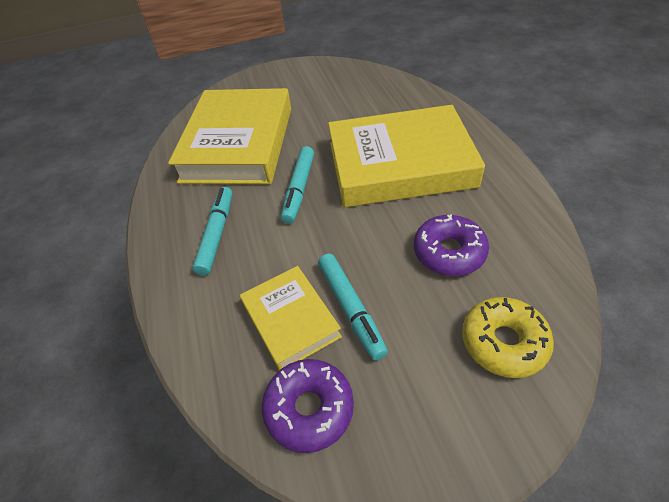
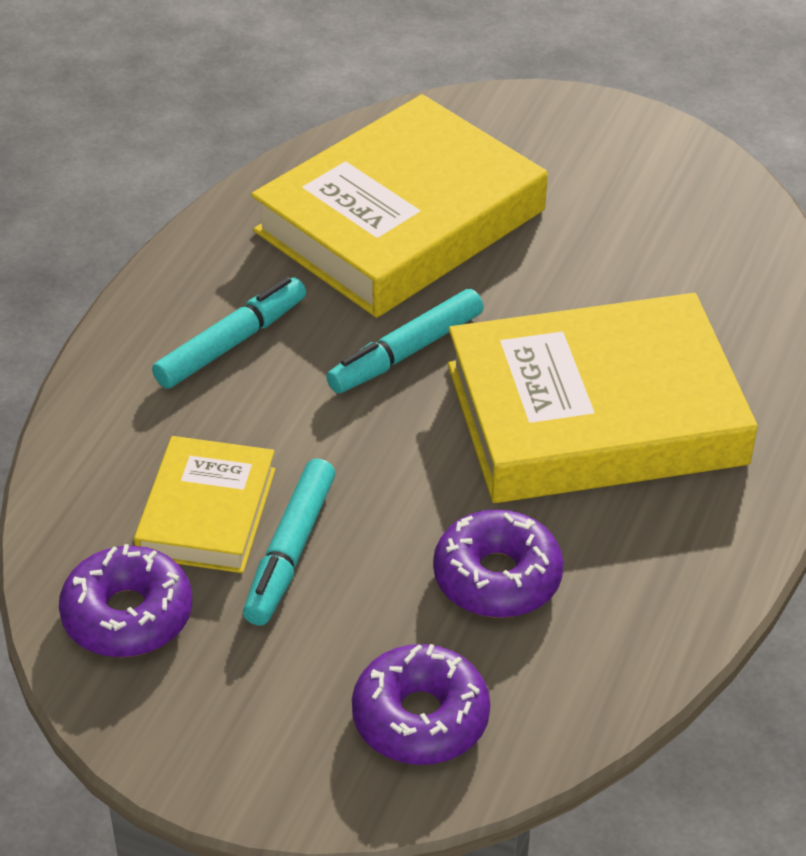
camera: 35 degrees right, 5 degrees down
yellow book [328,105,485,207] -> yellow book turned 45 degrees counterclockwise [448,293,758,503]
yellow donut [462,297,554,378] -> purple donut [352,644,490,765]

